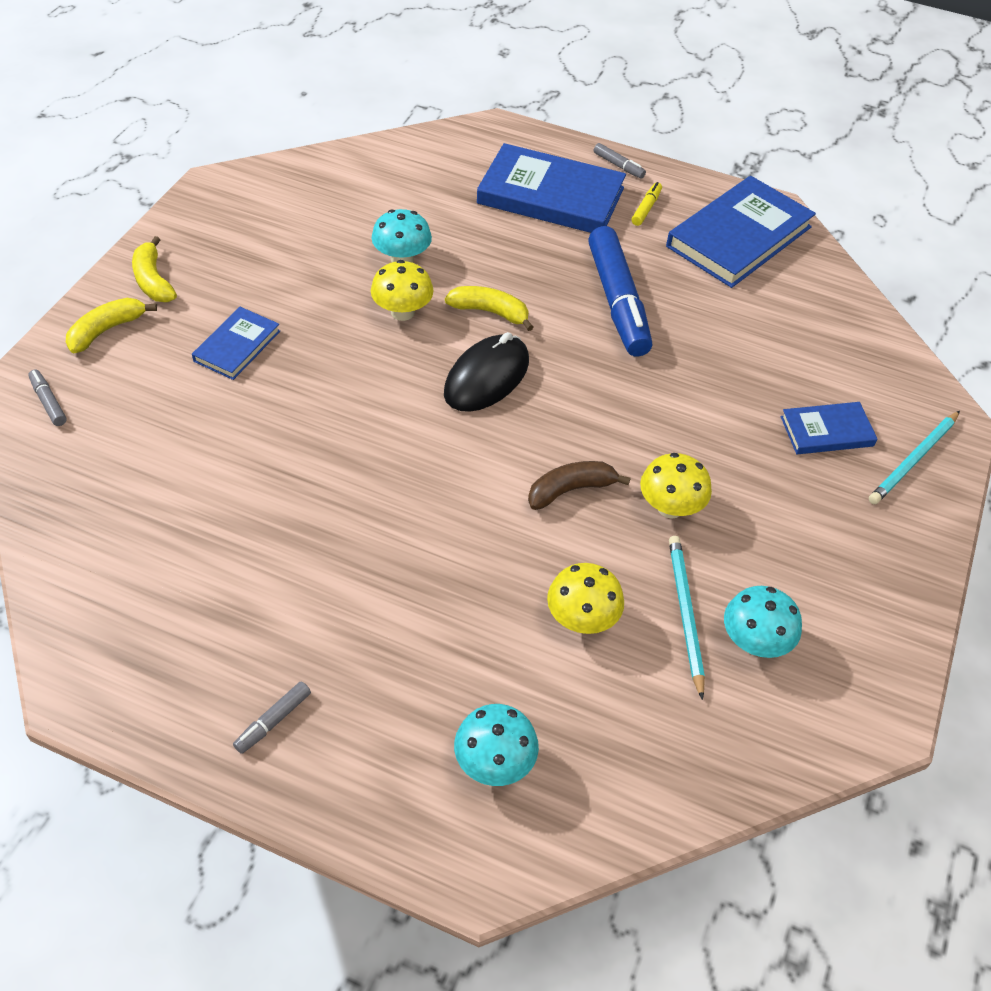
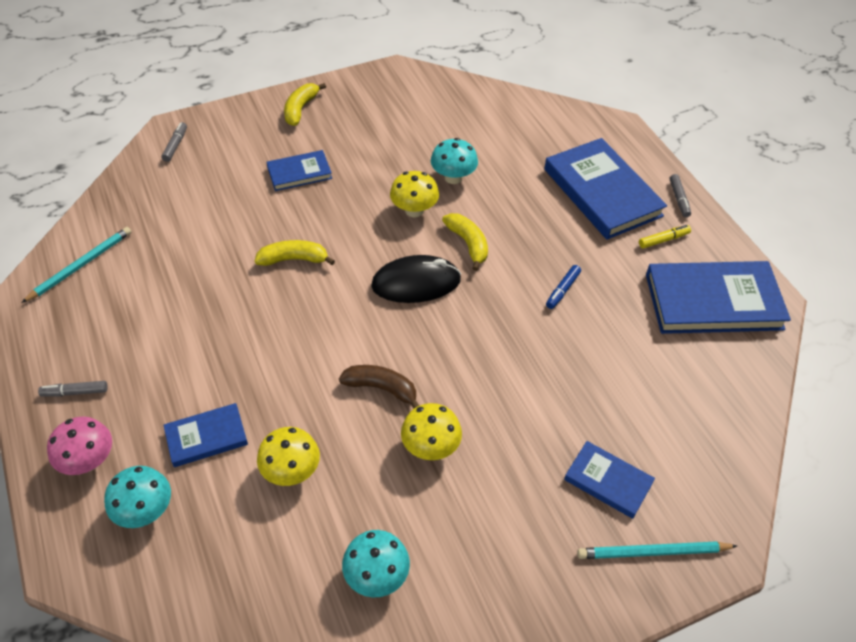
camera: 45 degrees right, 0 degrees up
yellow banana [66,298,157,353] -> yellow banana moved to [255,240,335,266]
blue marker [588,226,652,357] -> blue marker [546,265,581,309], size x0.41
turquoise pencil [669,536,705,700] -> turquoise pencil moved to [21,227,131,303]
none -> pink mushroom [47,417,112,475]
none -> blue book [163,403,248,467]

